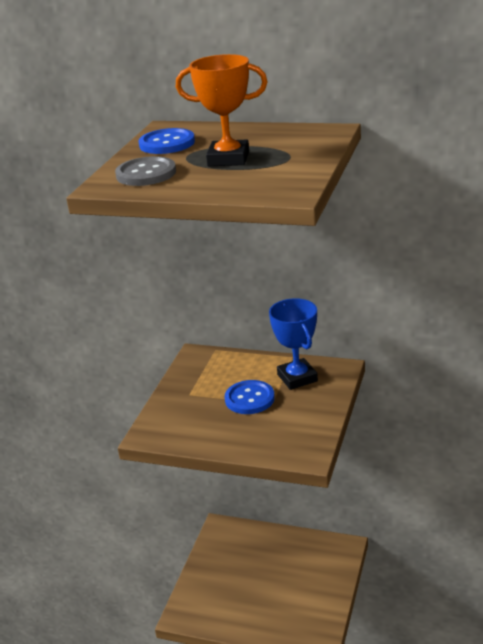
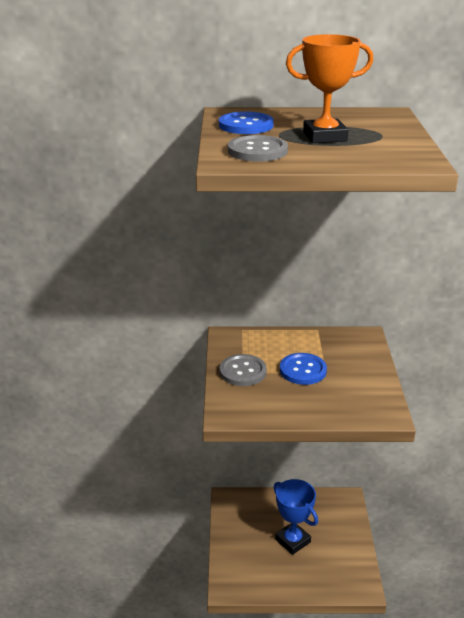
camera: 20 degrees left, 0 degrees up
blue trophy [269,298,318,390] -> blue trophy moved to [274,479,318,555]
none -> grey button [220,354,267,386]

